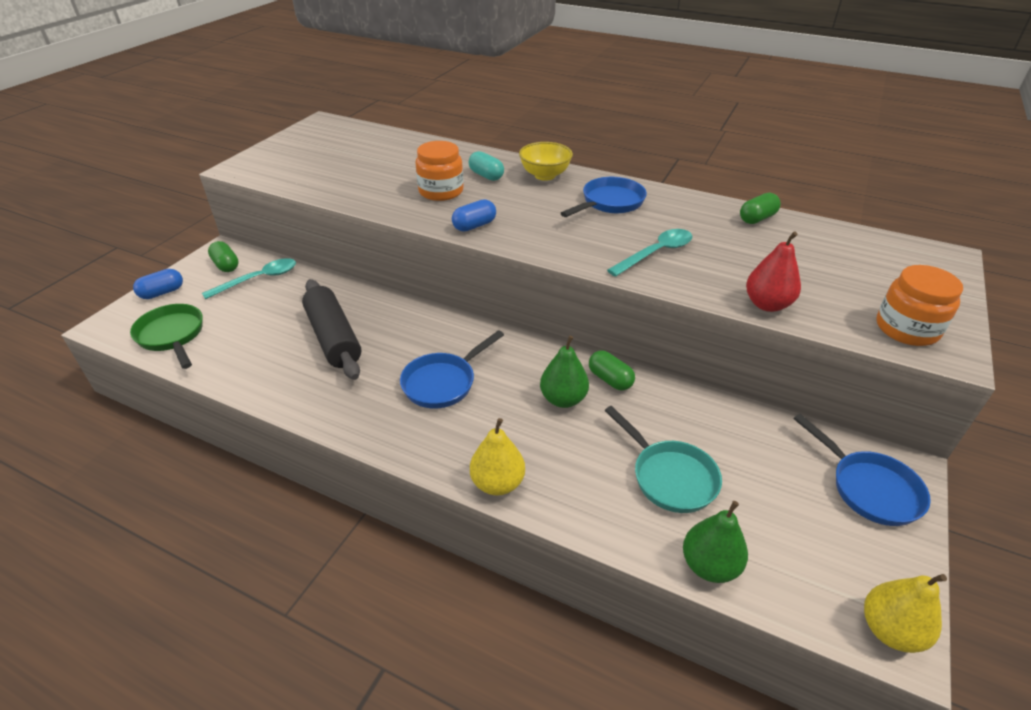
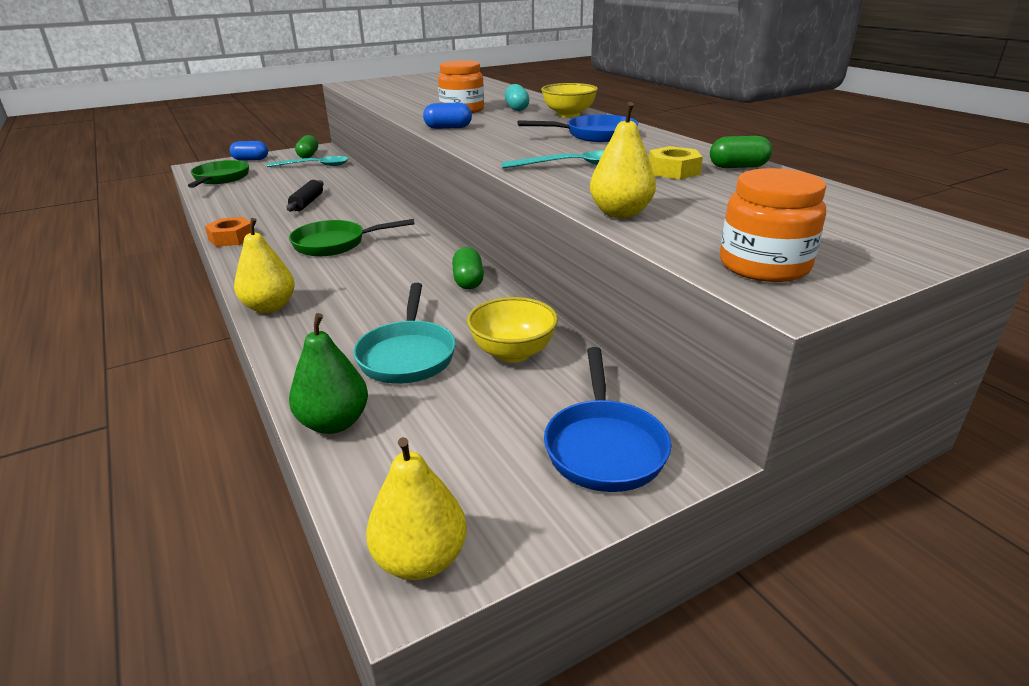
camera: 35 degrees right, 10 degrees down
black rolling pin [302,279,361,380] -> black rolling pin [286,180,324,212], size x0.55
blue pan [400,330,504,409] -> green pan [289,219,414,256]
green pear [540,336,589,408] -> none
red pear [746,231,801,312] -> yellow pear [590,102,656,218]
none -> orange nut [205,217,251,247]
none -> yellow bowl [467,297,558,363]
none -> yellow nut [649,146,703,179]

